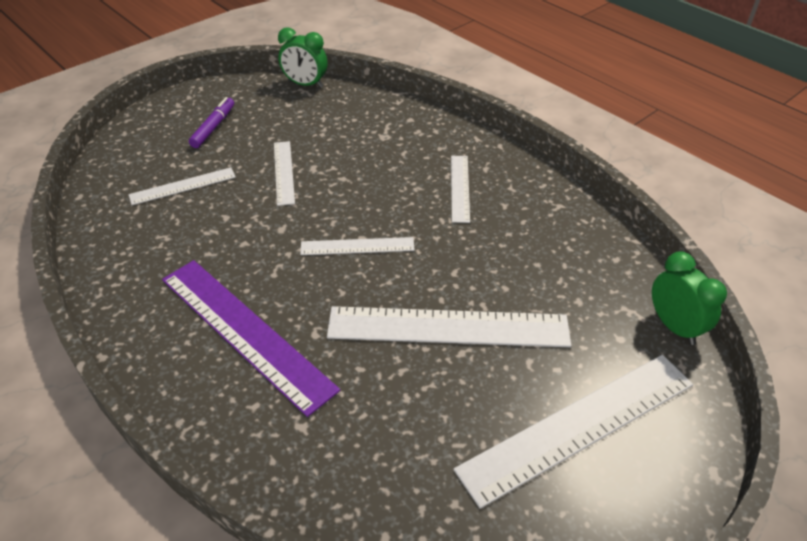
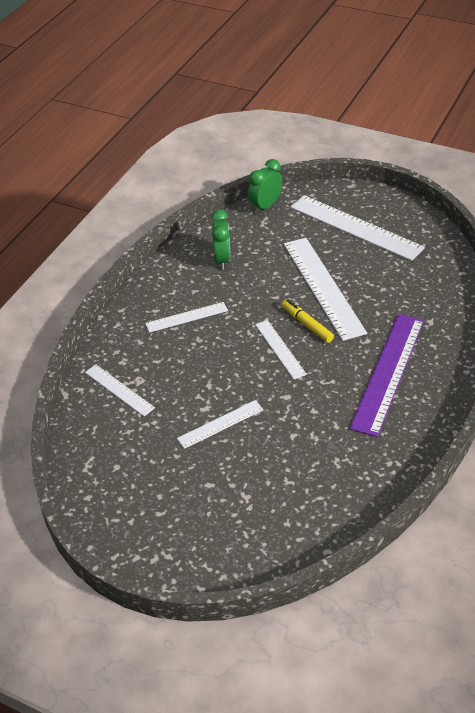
camera: 110 degrees left, 0 degrees up
white ruler [129,167,236,205] -> white ruler moved to [85,364,155,416]
purple marker [189,97,234,148] -> none
green clock [278,28,327,88] -> green clock moved to [211,209,230,270]
none -> yellow marker [282,299,334,343]

